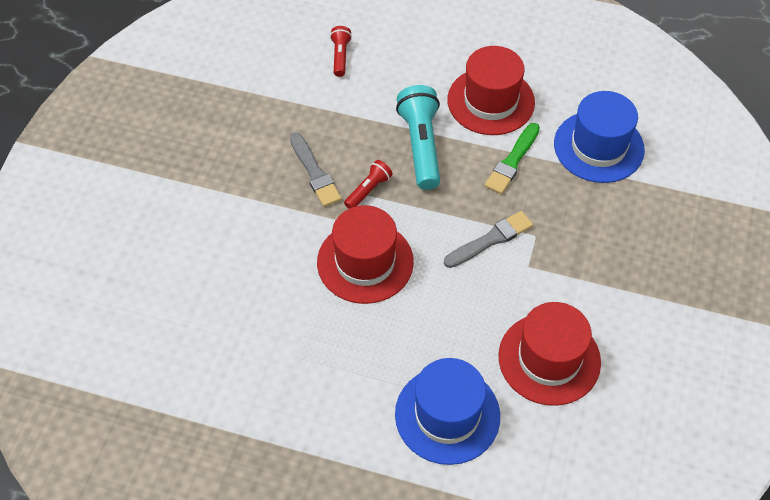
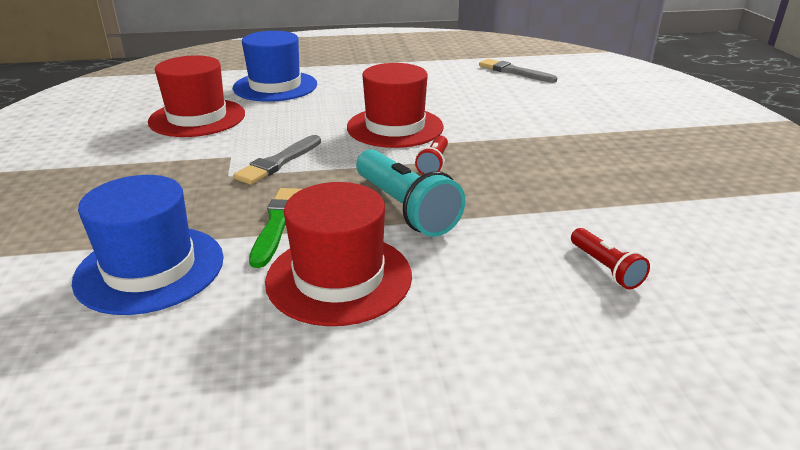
camera: 155 degrees right, 25 degrees down
grey brush [290,132,342,207] -> grey brush moved to [479,59,557,83]

